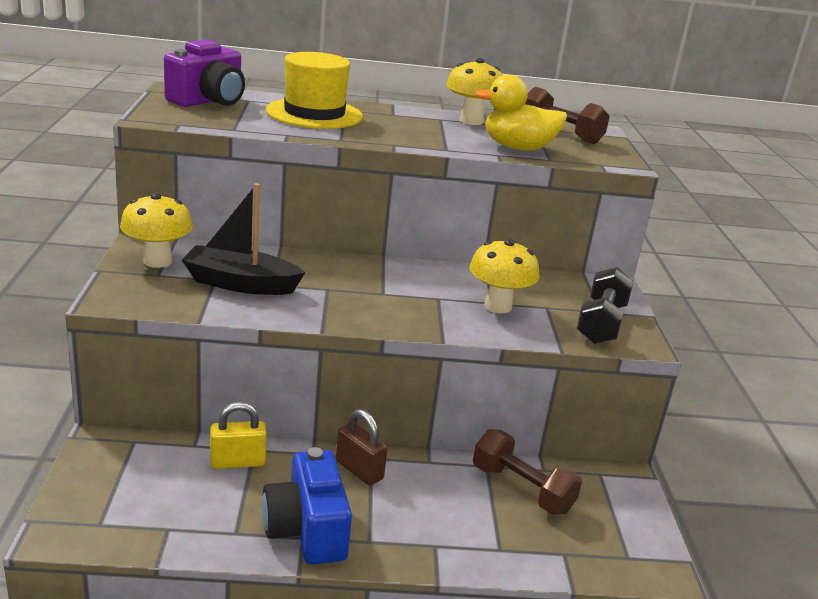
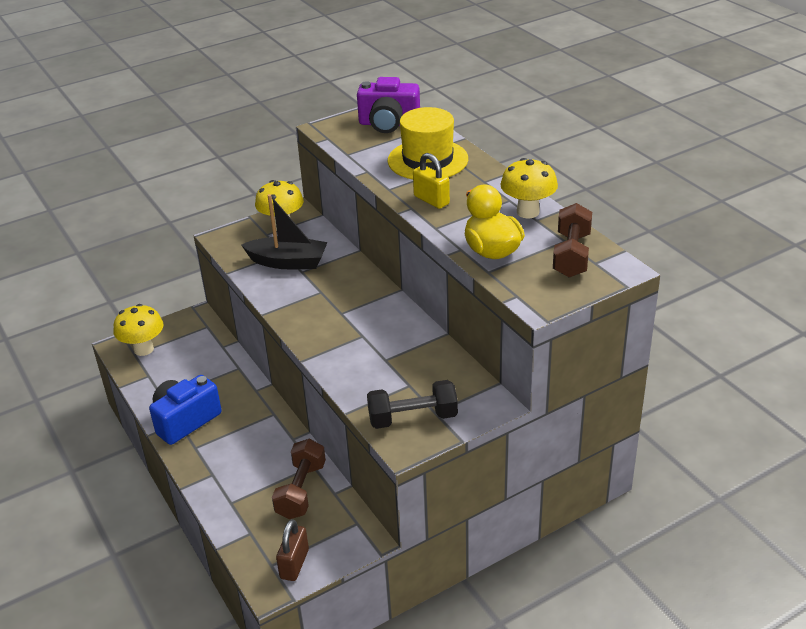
camera: 65 degrees right, 10 degrees up
black boat [182,183,305,295] -> black boat turned 120 degrees clockwise [241,194,327,269]
yellow padlock [210,402,267,469] -> yellow padlock moved to [413,153,450,209]
brown padlock [336,409,388,486] -> brown padlock moved to [276,519,309,581]
yellow mushroom [469,239,539,313] -> yellow mushroom moved to [114,304,163,356]

